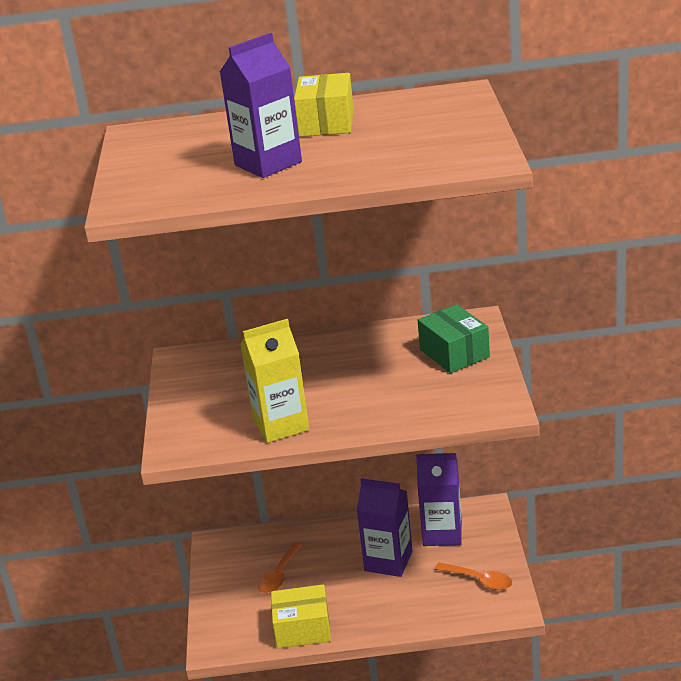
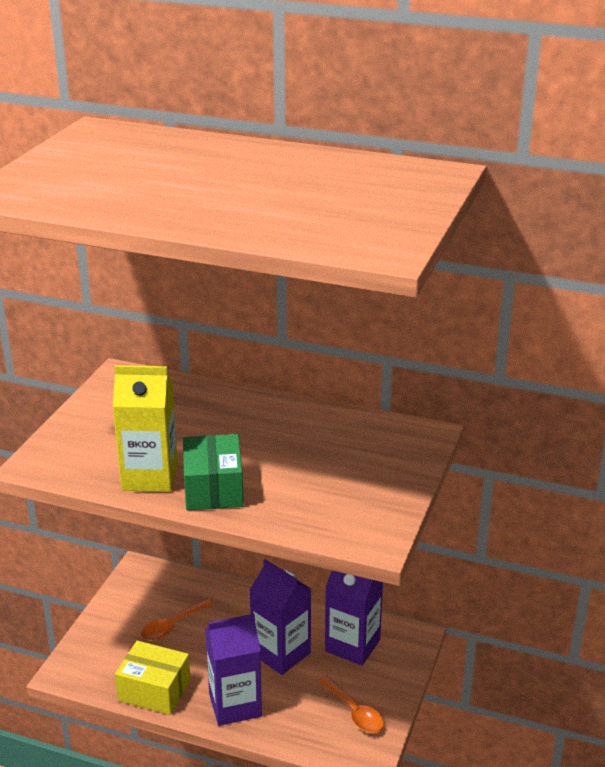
camera: 20 degrees right, 0 degrees up
purple carton [220,33,302,178] -> purple carton moved to [205,614,262,726]
yellow box [294,73,354,137] -> none
green box [418,304,490,373] -> green box moved to [183,434,244,510]

